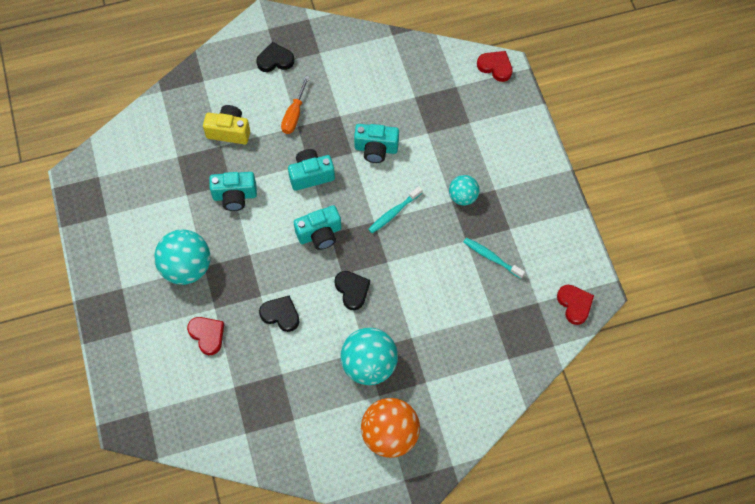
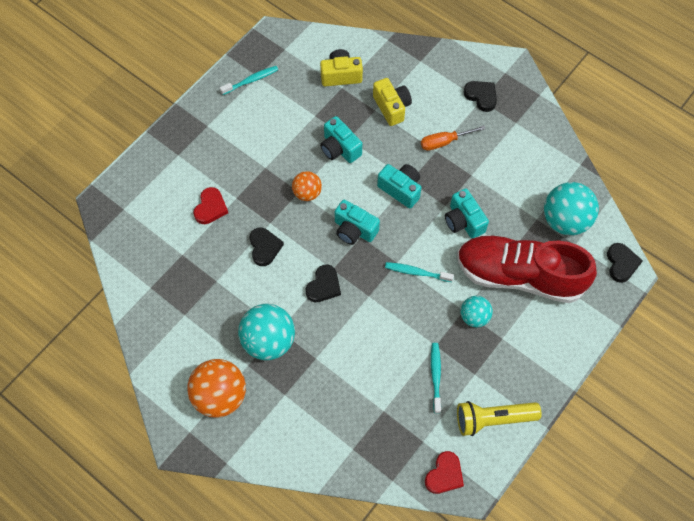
camera: 55 degrees right, 0 degrees up
turquoise ball [154,230,210,285] -> turquoise ball moved to [544,182,599,235]
red heart [477,51,513,82] -> black heart [607,243,643,283]
none -> turquoise toothbrush [220,66,278,95]
none -> orange ball [292,171,322,201]
none -> yellow camera [320,49,363,86]
none -> red shoe [457,235,597,303]
none -> yellow flashlight [457,401,542,436]

